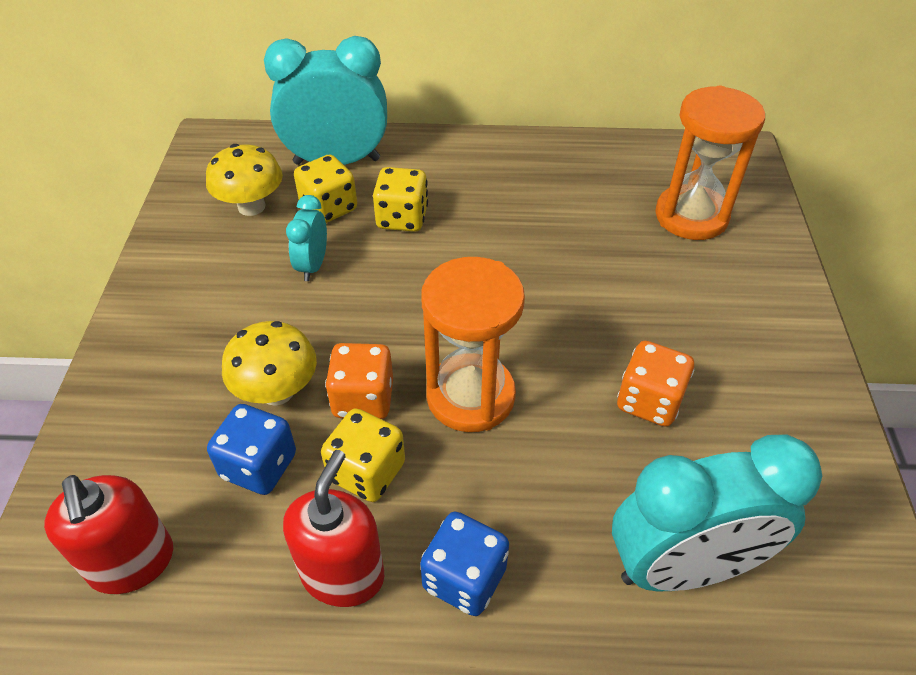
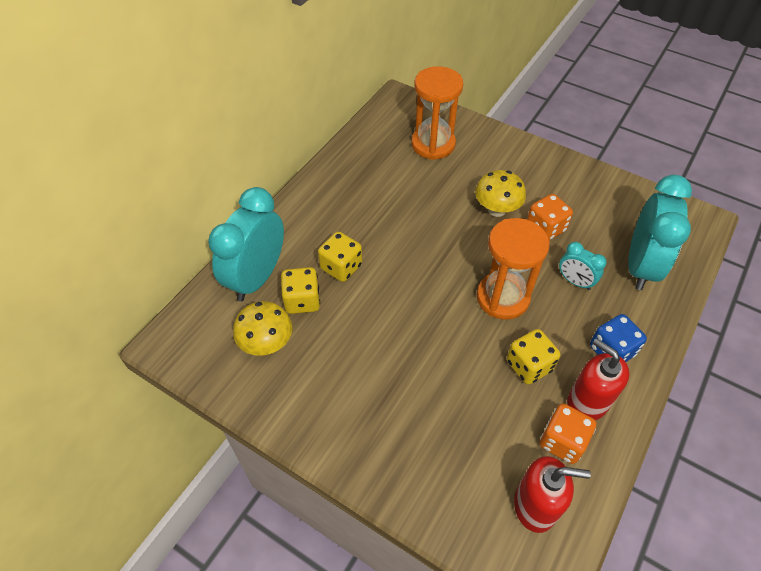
camera: 60 degrees left, 5 degrees up
blue dice [207,404,296,495] -> none
yellow mushroom [222,321,317,406] -> yellow mushroom moved to [475,170,526,217]
turquoise clock [286,195,327,281] -> turquoise clock moved to [559,242,607,290]
orange dice [325,343,393,419] -> orange dice moved to [540,404,596,464]

